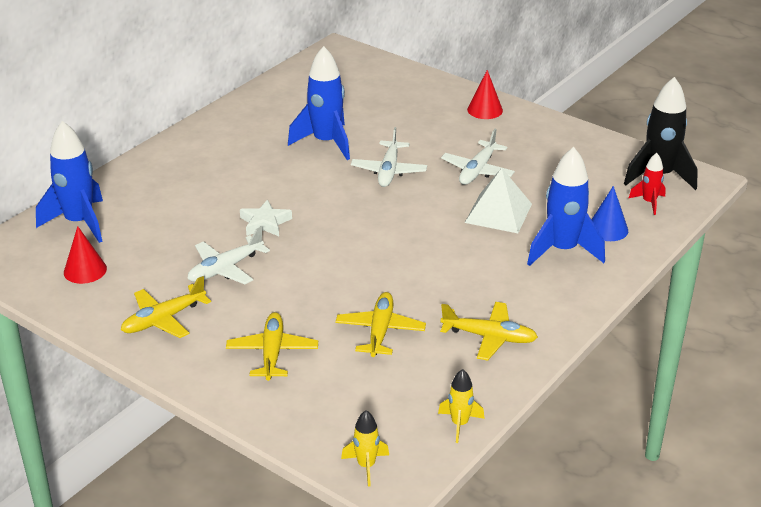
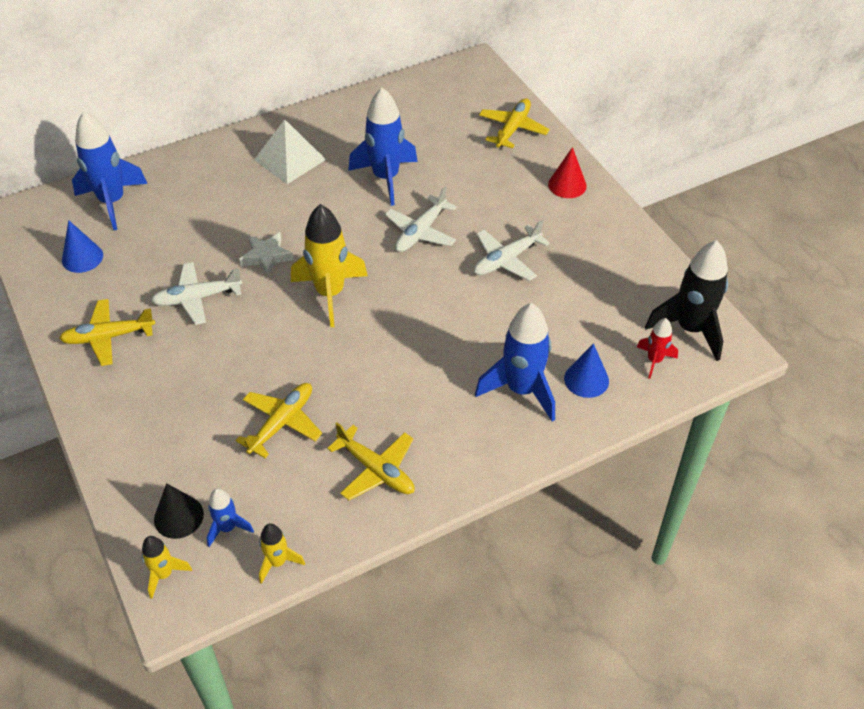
camera: 25 degrees right, 15 degrees up
red cone [64,226,107,284] -> blue cone [62,220,103,273]
yellow plane [226,312,318,381] -> yellow plane moved to [479,98,549,148]
white pyramid [465,168,532,233] -> white pyramid moved to [254,119,326,184]
none -> black cone [154,483,204,539]
none -> blue rocket [207,488,254,547]
none -> yellow rocket [291,204,368,327]

